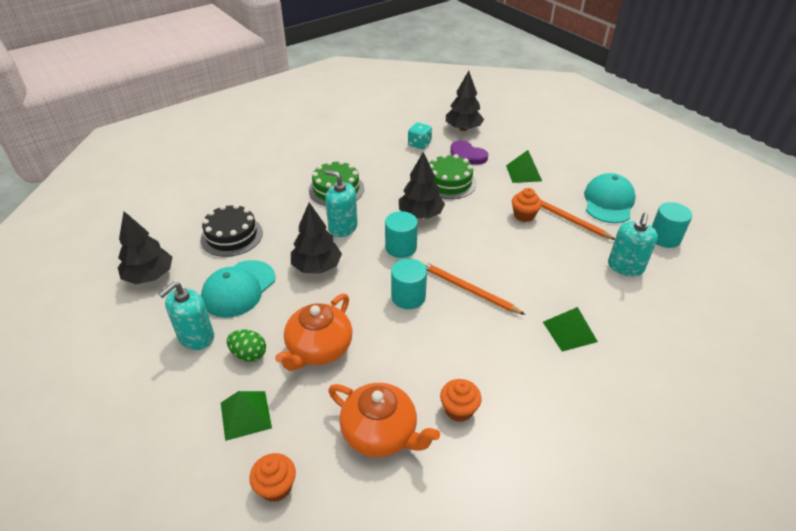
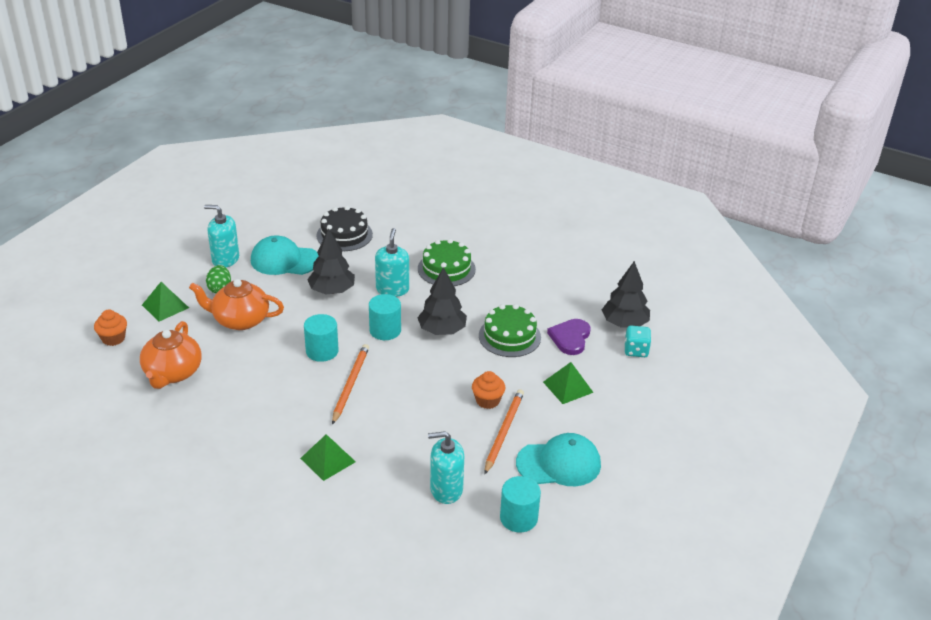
camera: 65 degrees right, 5 degrees down
black tree [118,211,172,284] -> none
turquoise dice [408,122,432,149] -> turquoise dice moved to [624,326,651,357]
orange cupcake [440,379,481,422] -> none

